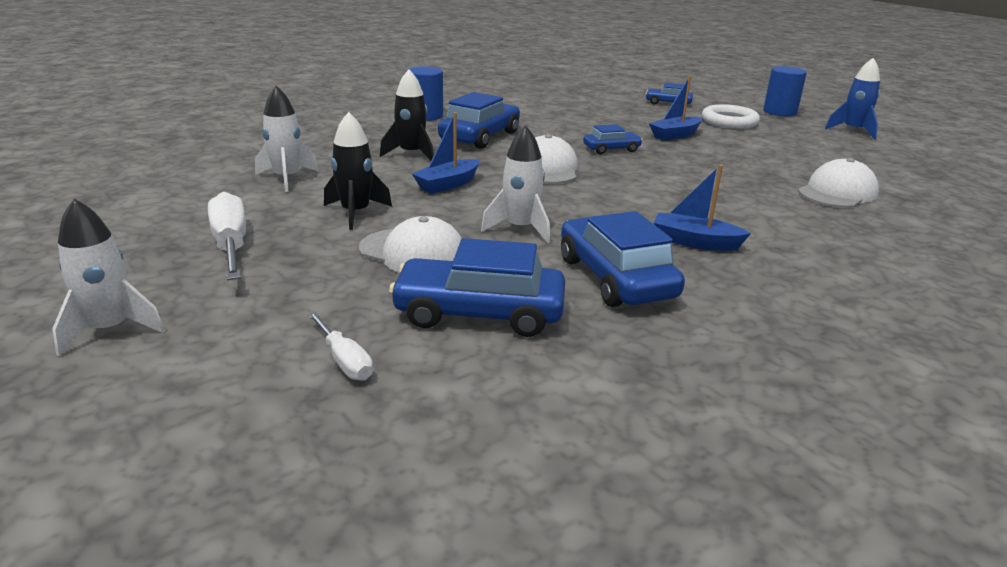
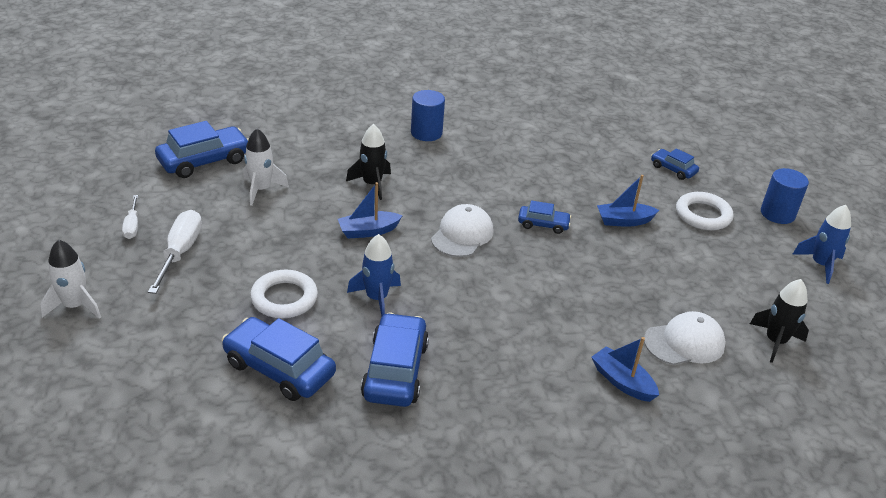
camera: 25 degrees right, 10 degrees up
white screwdriver [307,312,373,381] -> white screwdriver moved to [122,195,138,239]
black rocket [324,112,392,230] -> black rocket moved to [750,279,809,363]
white cap [359,216,462,273] -> white ring [250,270,318,318]
blue car [438,92,520,149] -> blue car moved to [155,121,249,178]
white rocket [481,125,550,243] -> blue rocket [347,234,401,316]
blue boat [654,165,751,251] -> blue boat moved to [592,337,659,402]

